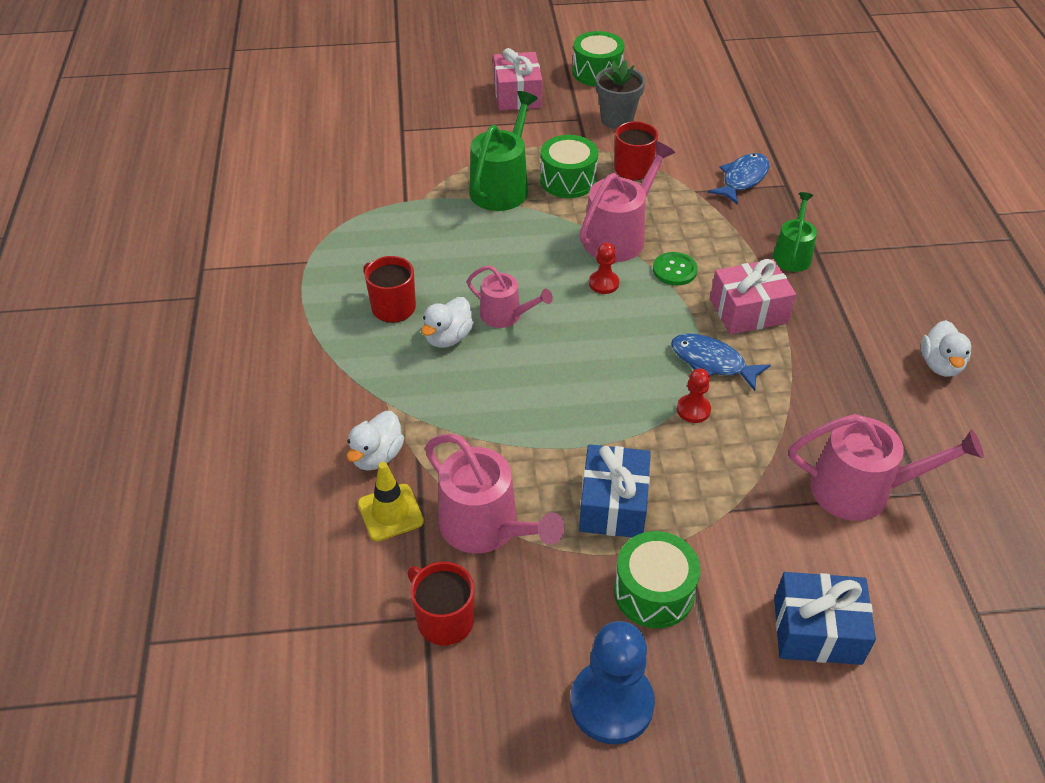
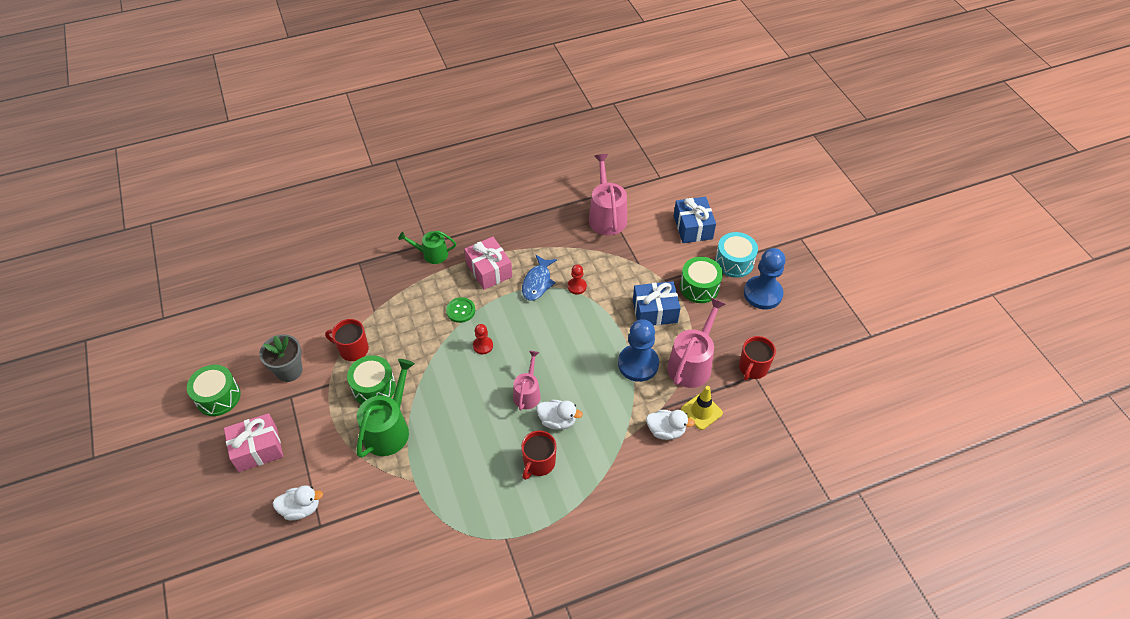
camera: 105 degrees left, 5 degrees up
green watering can [469,91,538,211] -> green watering can turned 105 degrees clockwise [356,359,415,458]
pink watering can [580,141,675,262] -> none
blue fish [708,153,769,205] -> none
white duck [921,320,971,377] -> white duck moved to [272,485,323,520]
none -> blue pawn [618,319,659,382]
none -> turquoise drum [715,232,758,278]

